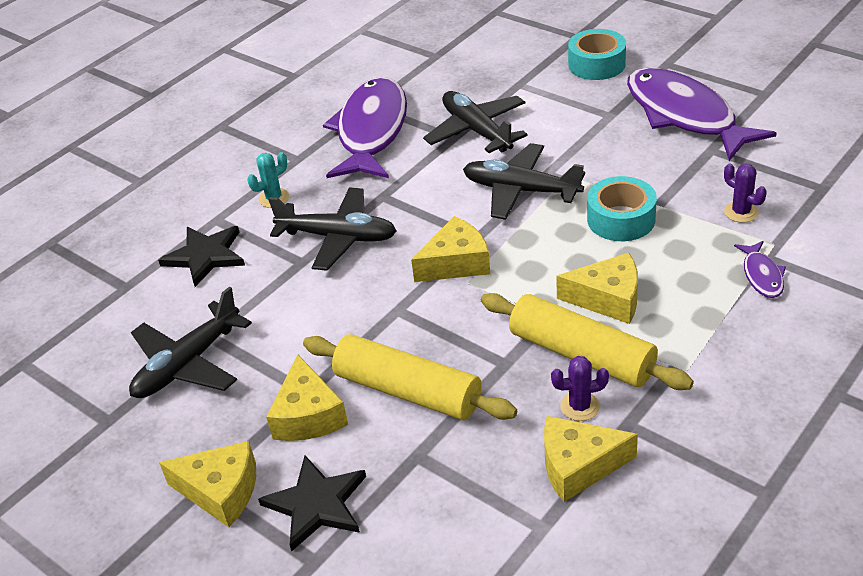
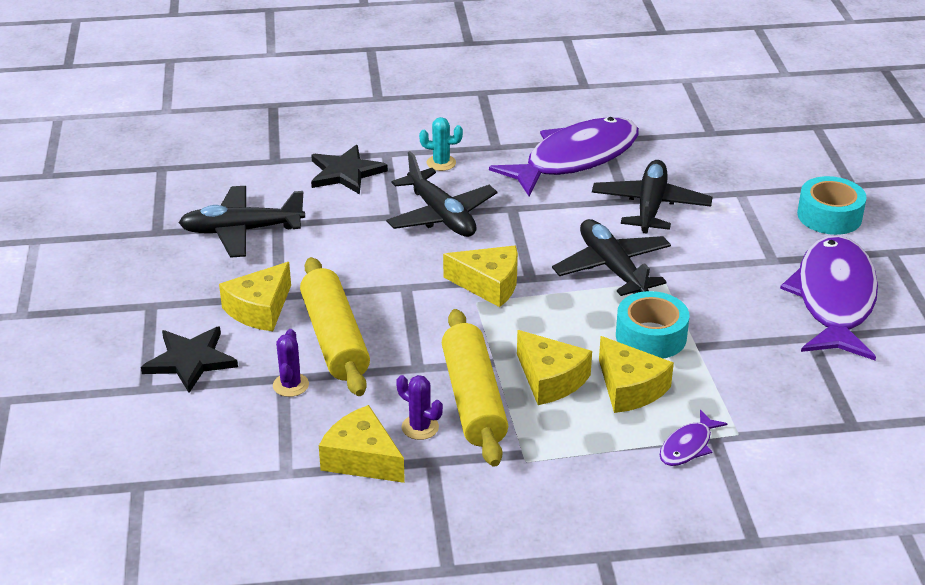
camera: 40 degrees right, 5 degrees down
yellow cheese [159,441,256,527] -> yellow cheese moved to [599,336,674,413]
purple cactus [724,163,767,223] -> purple cactus moved to [273,329,309,397]

